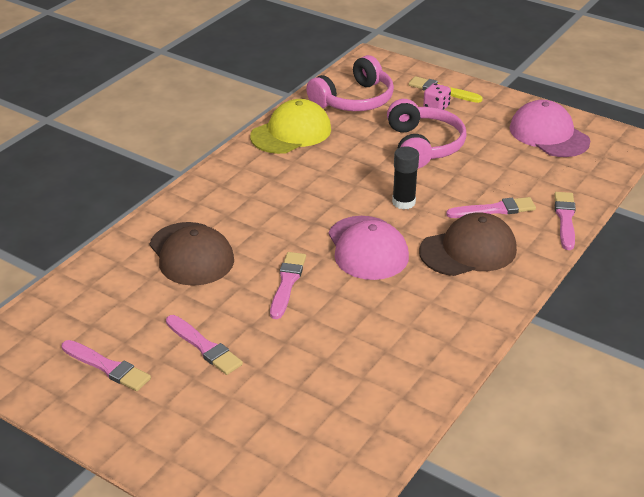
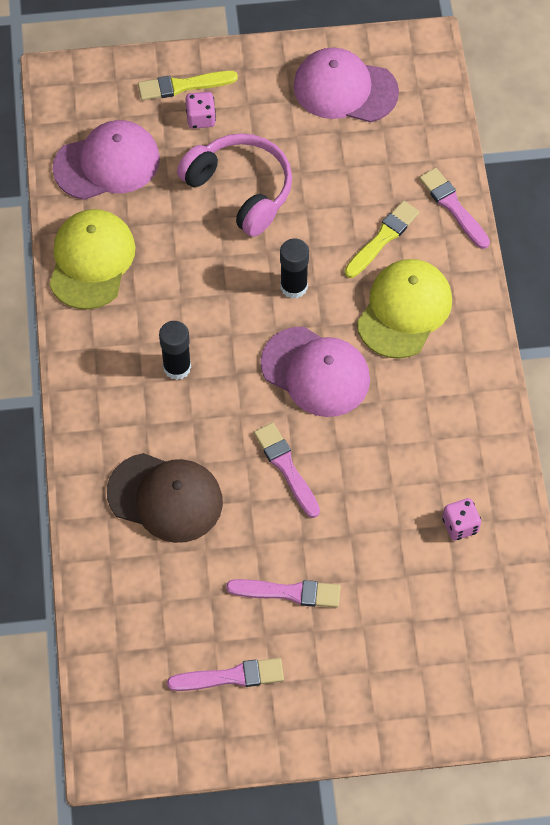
camera: 40 degrees left, 25 degrees up
pink headphones [306,55,394,111] -> pink cap [53,120,160,200]
brown cap [419,213,517,276] -> yellow cap [357,259,452,359]
pink brush [446,197,536,218] -> yellow brush [345,201,420,278]
none -> black glue stick [159,321,191,380]
none -> pink dice [442,498,481,540]

